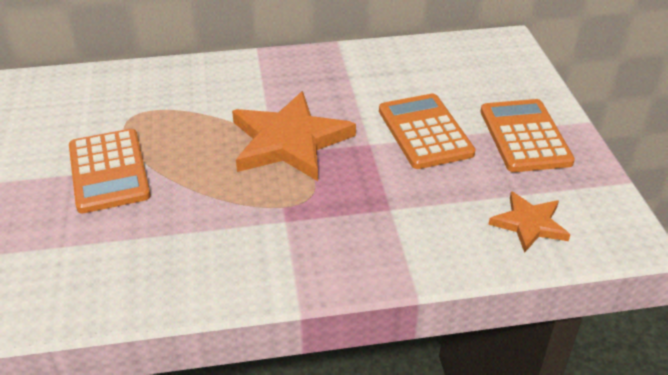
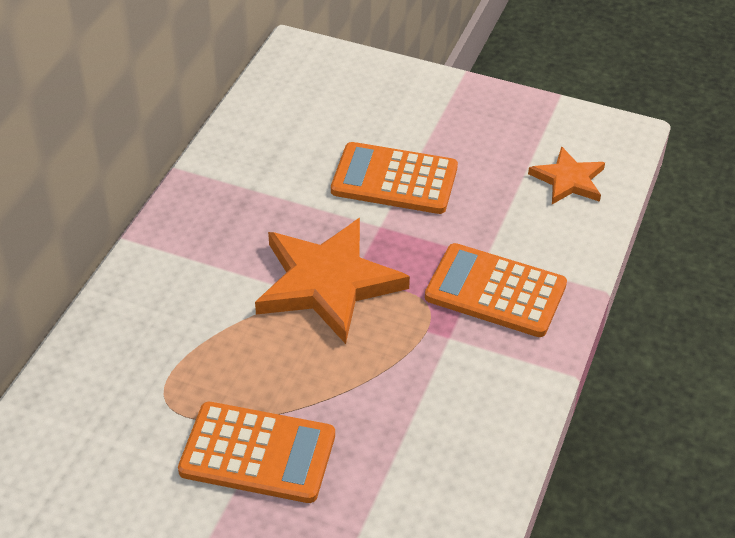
camera: 60 degrees left, 5 degrees up
orange calculator [480,99,575,172] -> orange calculator moved to [425,243,567,337]

